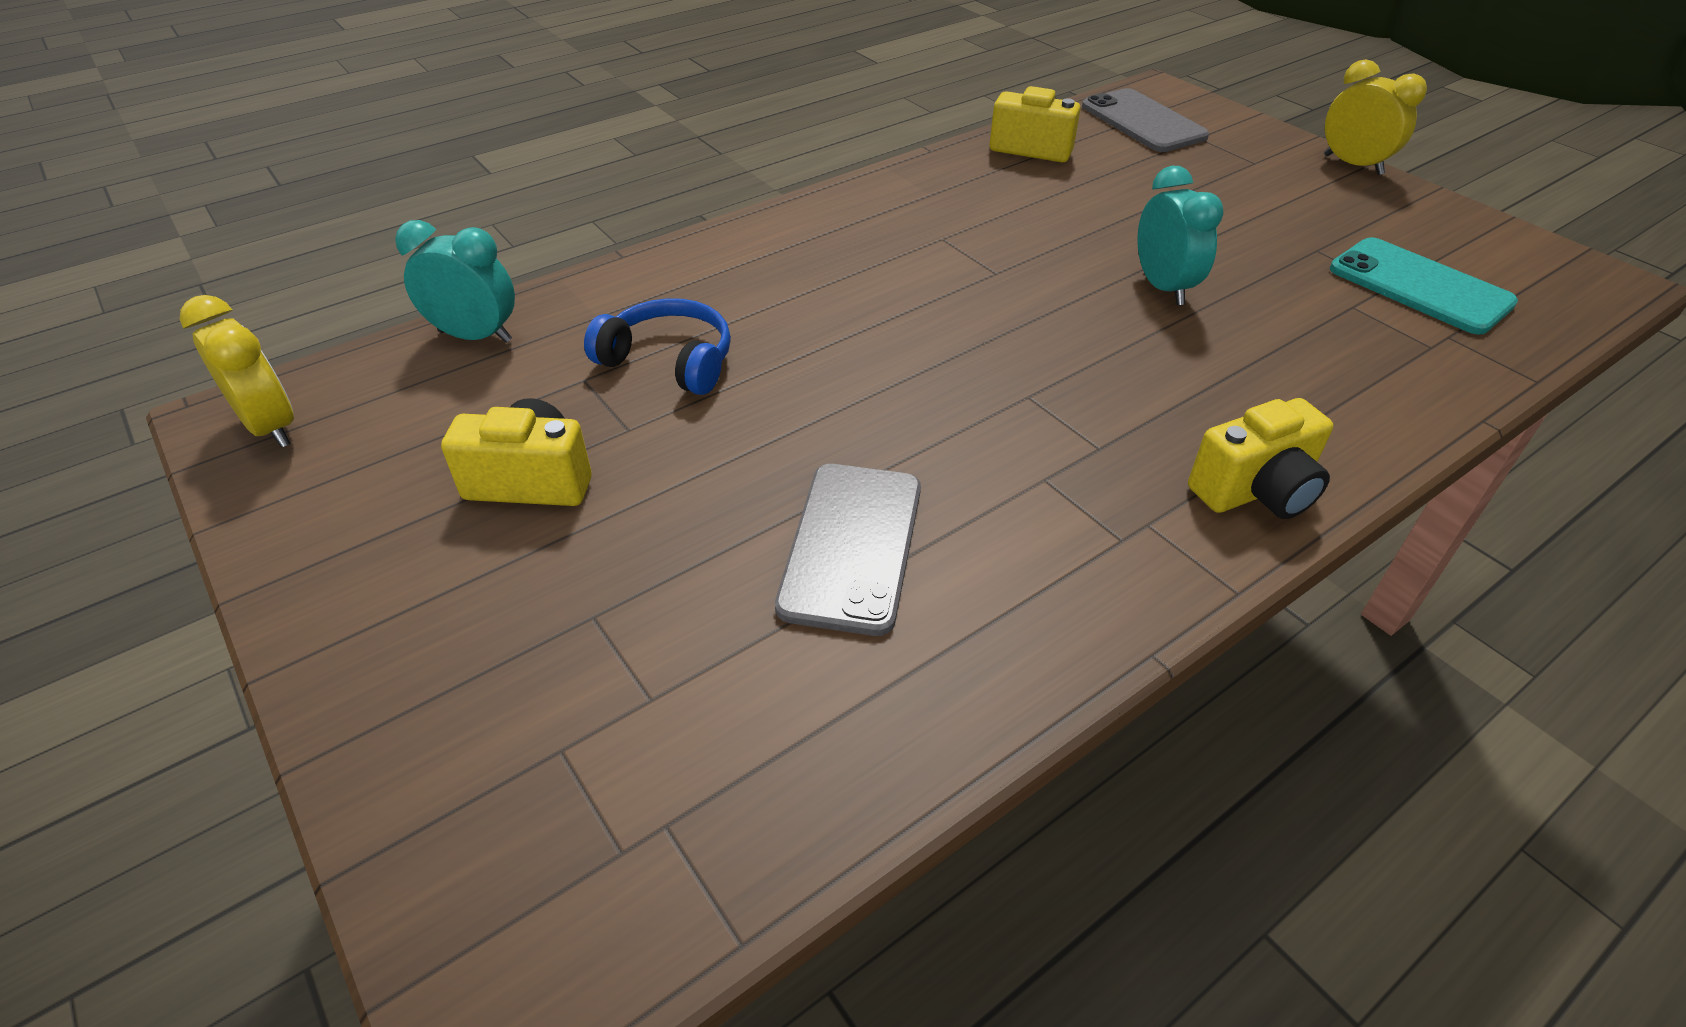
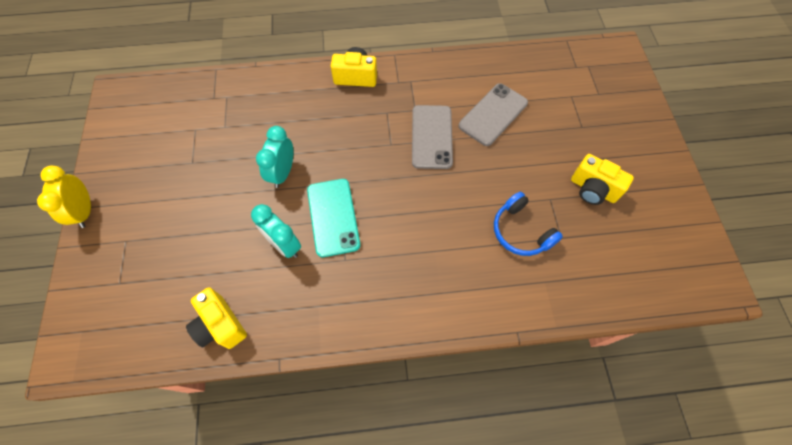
camera: 150 degrees left, 20 degrees up
yellow clock [180,295,294,448] -> none
turquoise clock [395,220,515,343] -> turquoise clock moved to [251,204,301,258]
grey phone [1082,88,1209,152] -> grey phone moved to [412,105,453,169]
turquoise phone [1330,237,1518,335] -> turquoise phone moved to [307,179,360,257]

